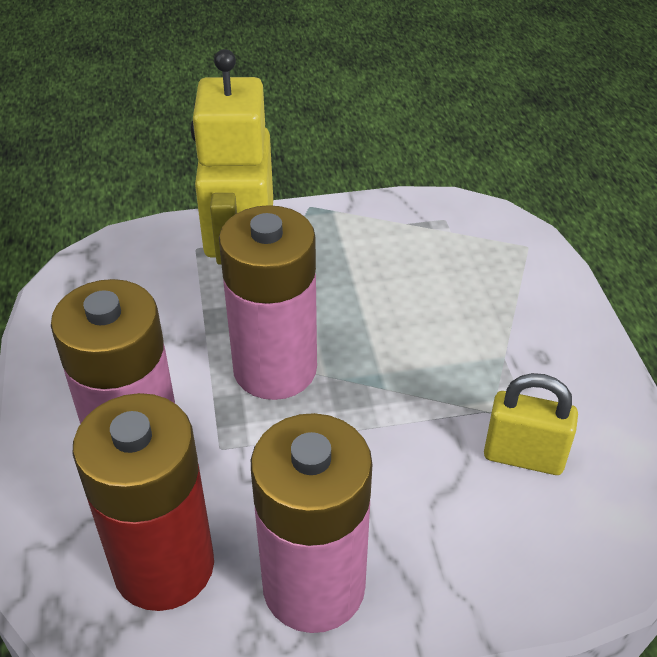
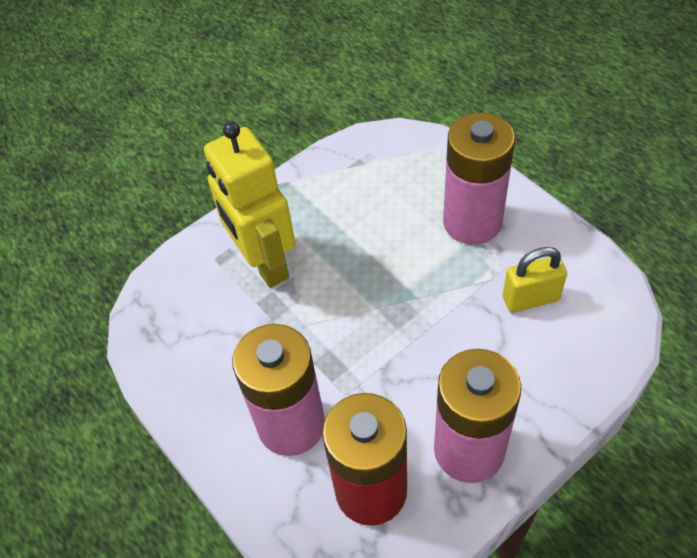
camera: 25 degrees left, 10 degrees up
pink battery [219,205,317,400] -> pink battery moved to [443,113,515,245]

